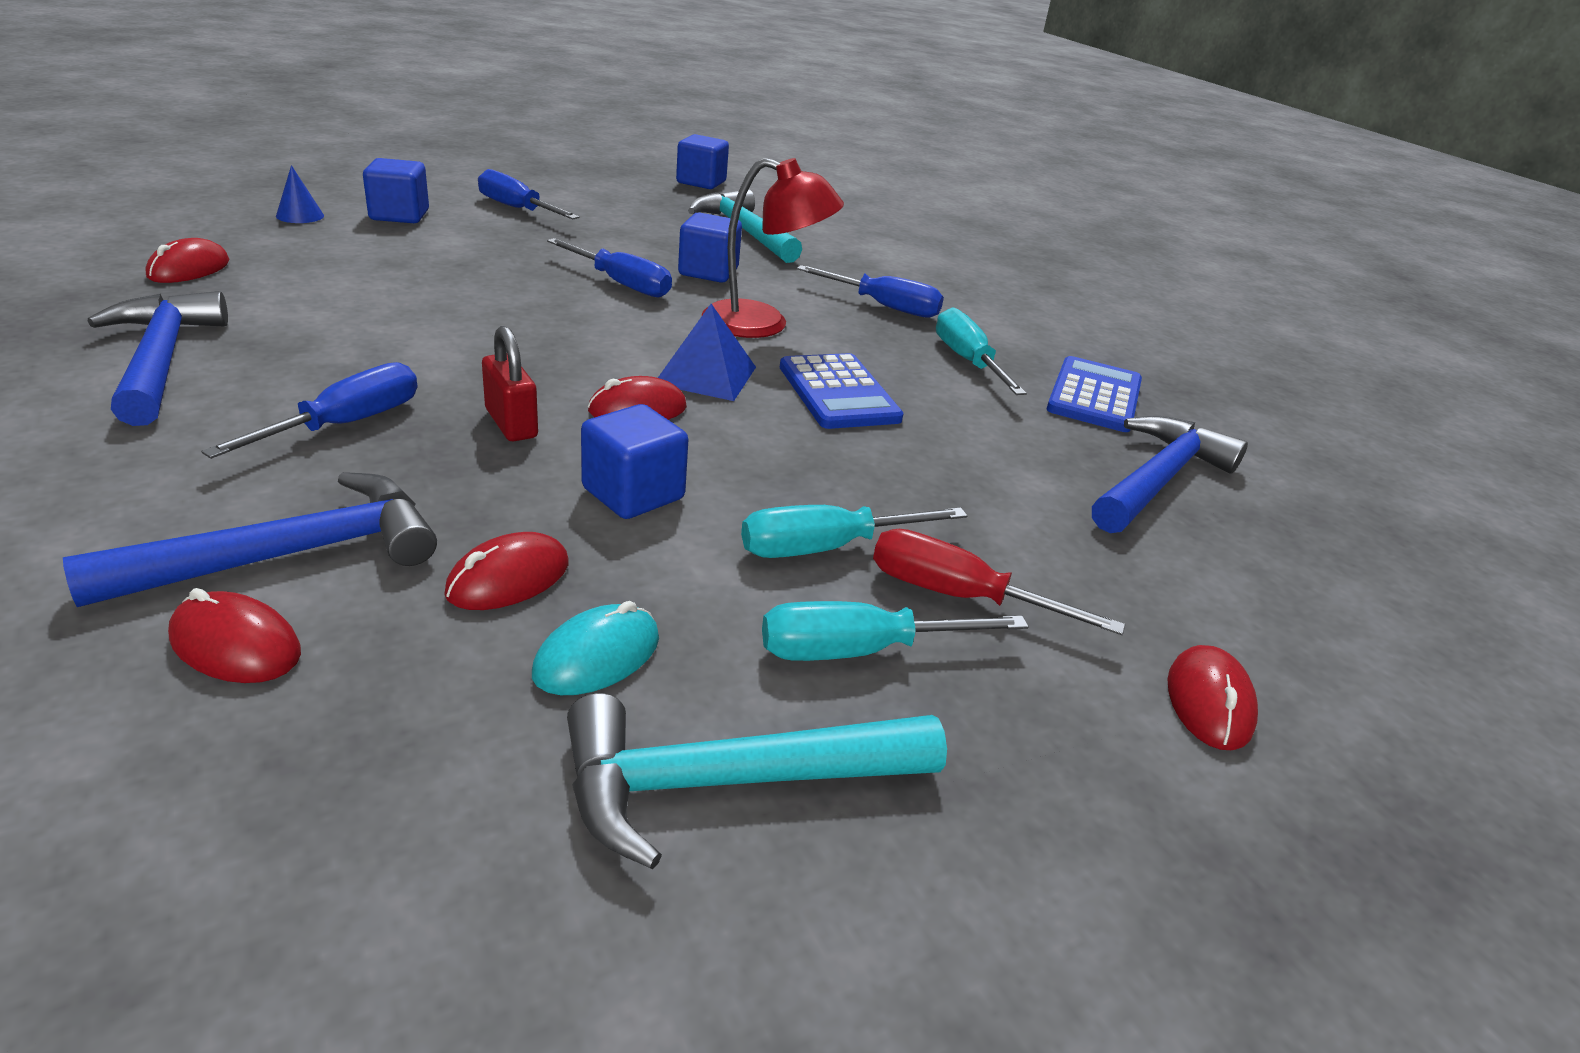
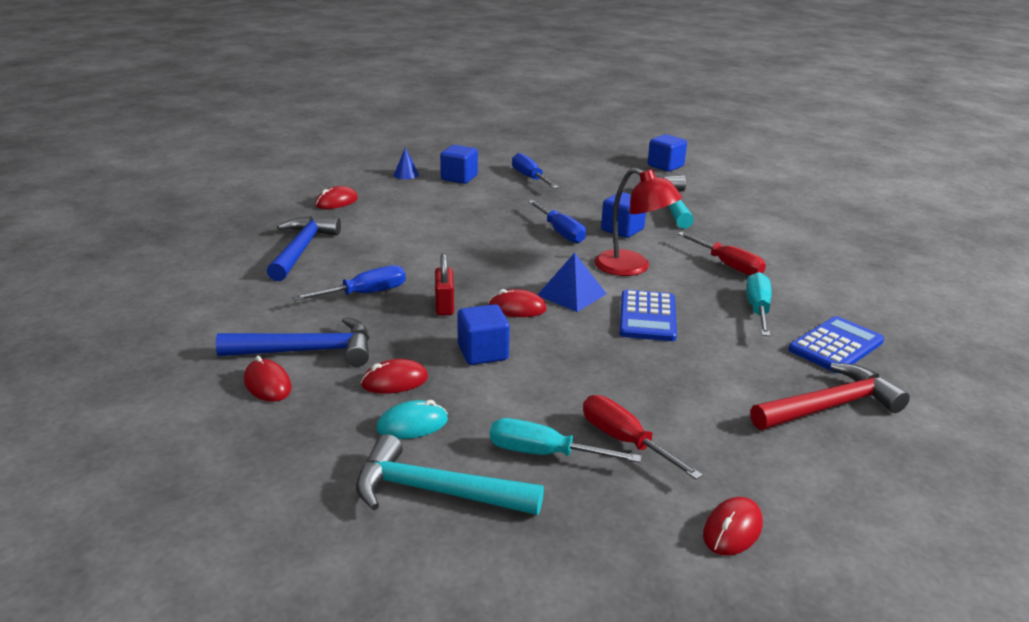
camera: 30 degrees right, 5 degrees down
turquoise screwdriver [741,505,968,558] -> none
blue screwdriver [797,265,944,318] -> red screwdriver [677,232,766,276]
blue hammer [1092,416,1248,533] -> red hammer [750,363,910,430]

